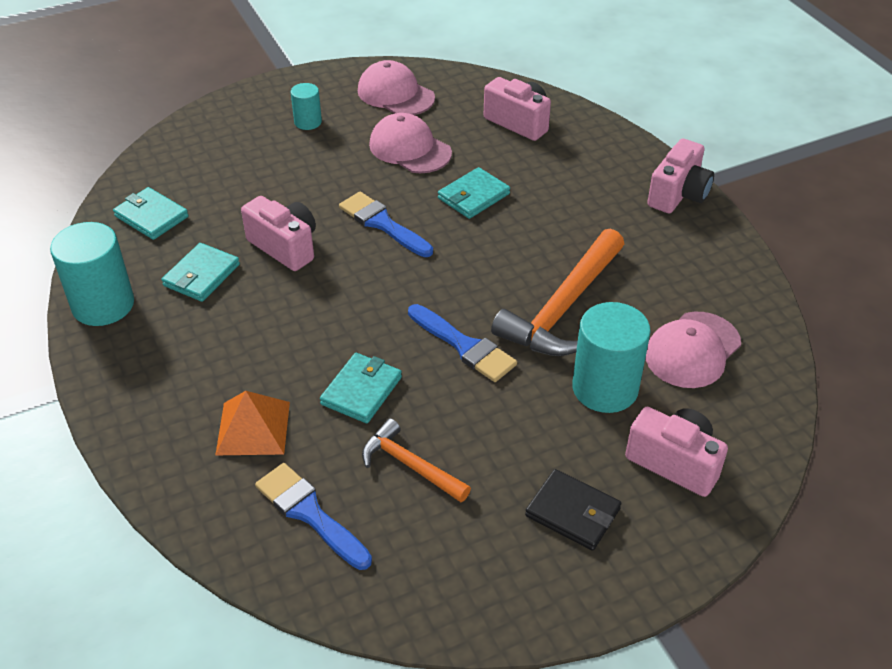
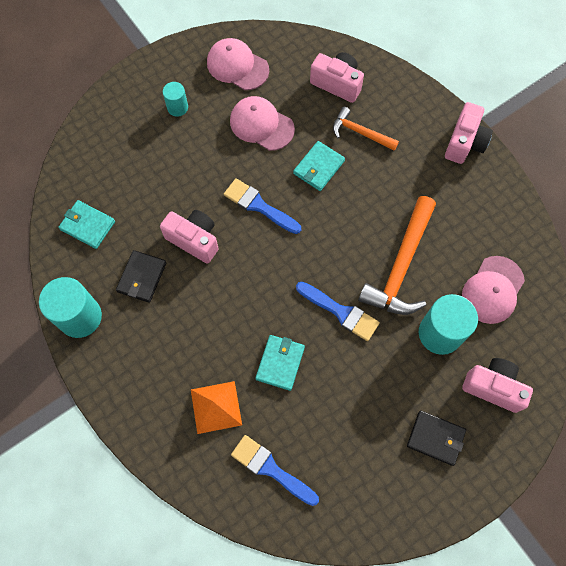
camera: 10 degrees left, 25 degrees up
turquoise wallet [162,243,240,302] -> black wallet [116,250,166,303]
orange hammer [362,418,471,502] -> orange hammer moved to [333,107,399,151]

